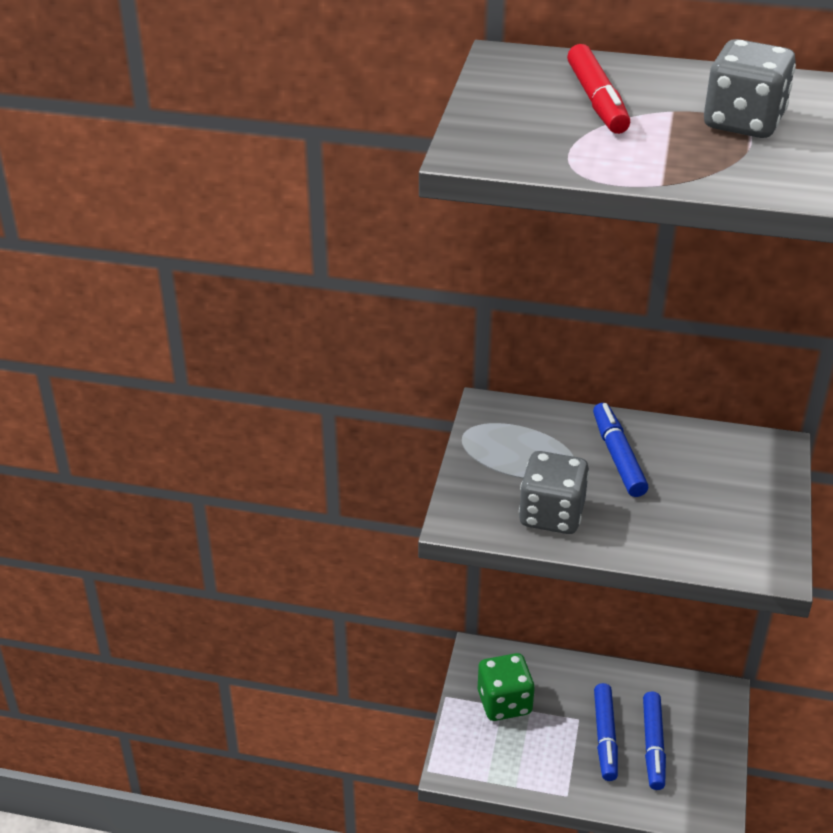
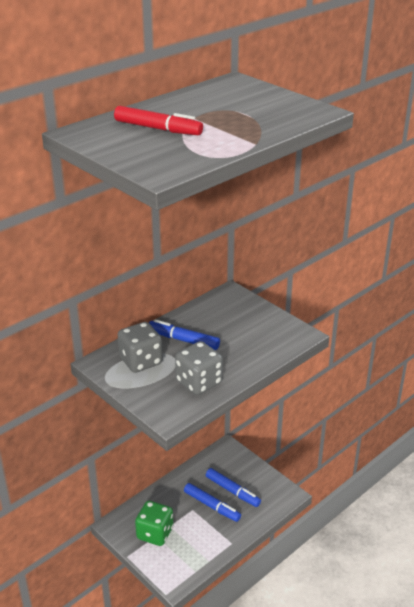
camera: 55 degrees left, 5 degrees down
grey dice [704,39,796,138] -> grey dice moved to [118,322,163,373]

